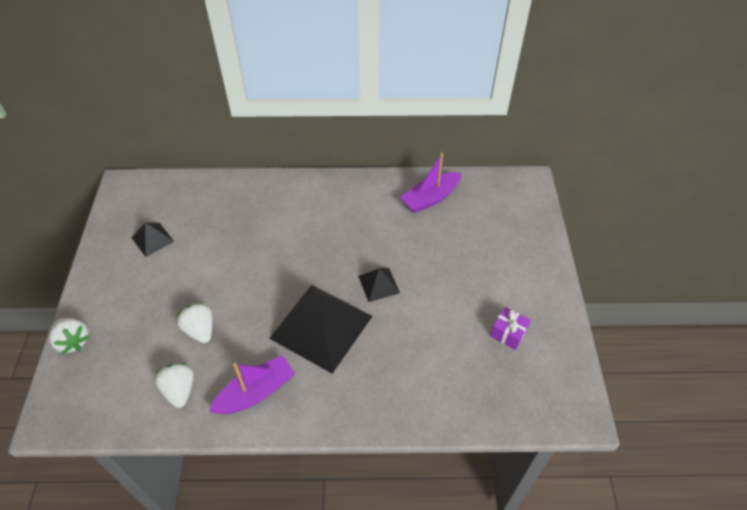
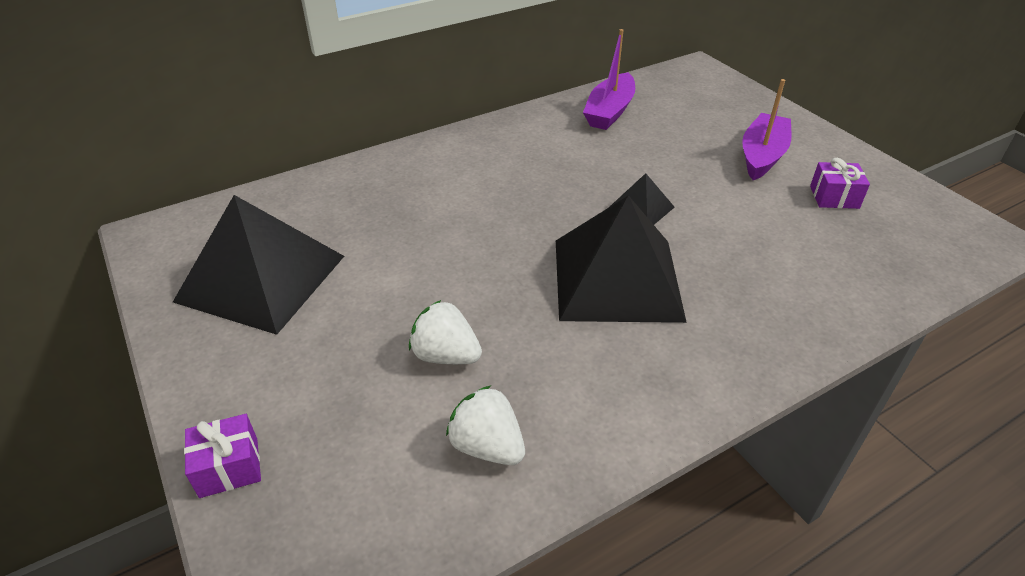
camera: 30 degrees left, 10 degrees down
white strawberry [49,318,90,354] -> purple gift [184,414,261,498]
black pyramid [132,222,174,257] -> black pyramid [173,195,344,335], size x2.16
purple boat [209,355,295,414] -> purple boat moved to [742,79,791,180]

